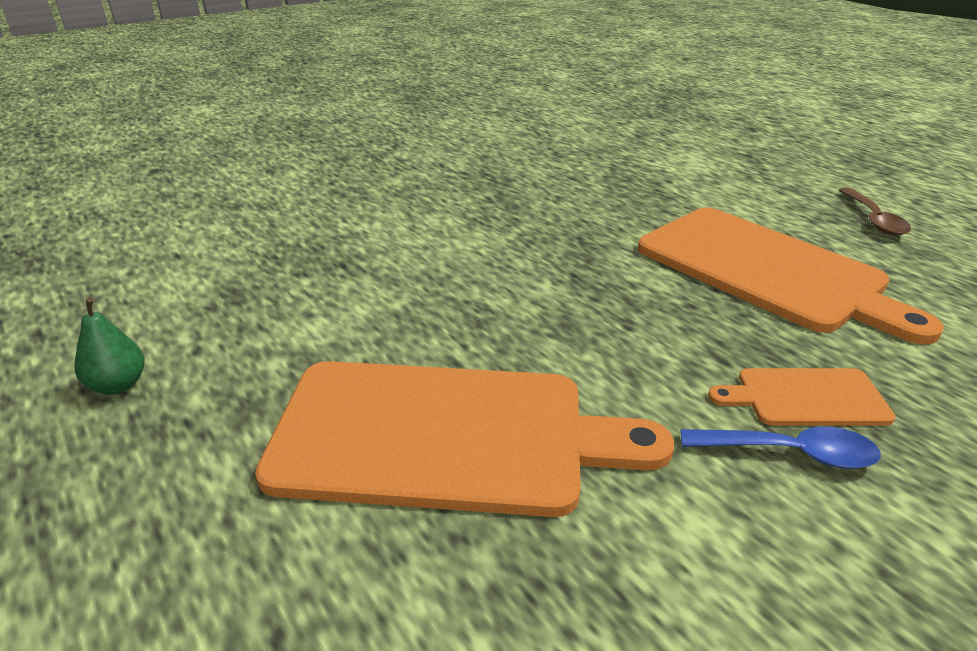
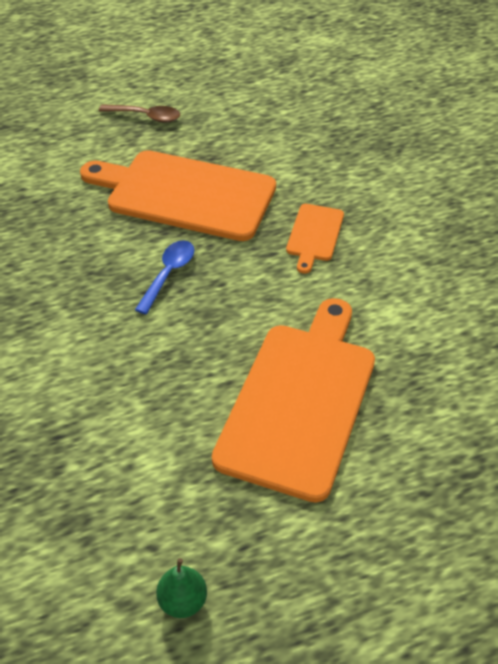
camera: 75 degrees left, 15 degrees up
orange cutting board [638,208,944,344] -> orange cutting board turned 135 degrees counterclockwise [80,150,276,241]
blue spoon [680,426,881,469] -> blue spoon moved to [135,240,194,314]

